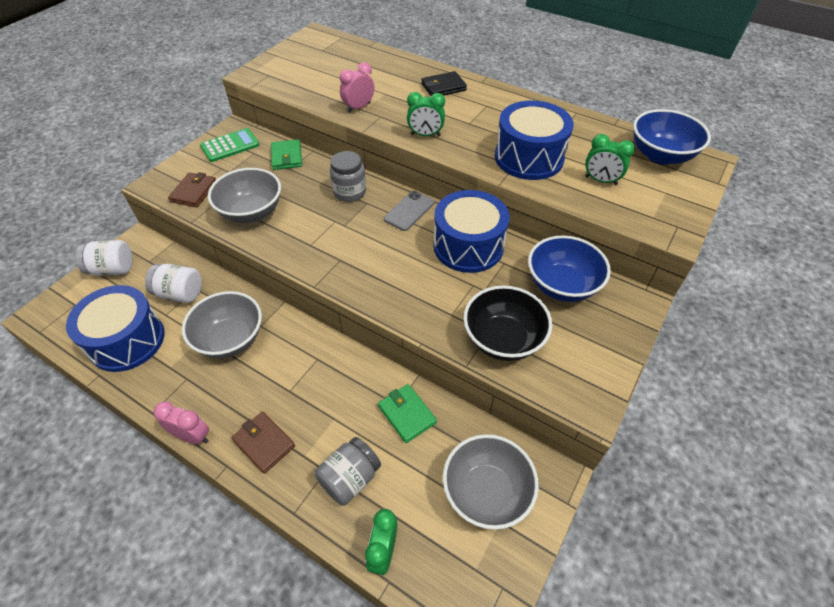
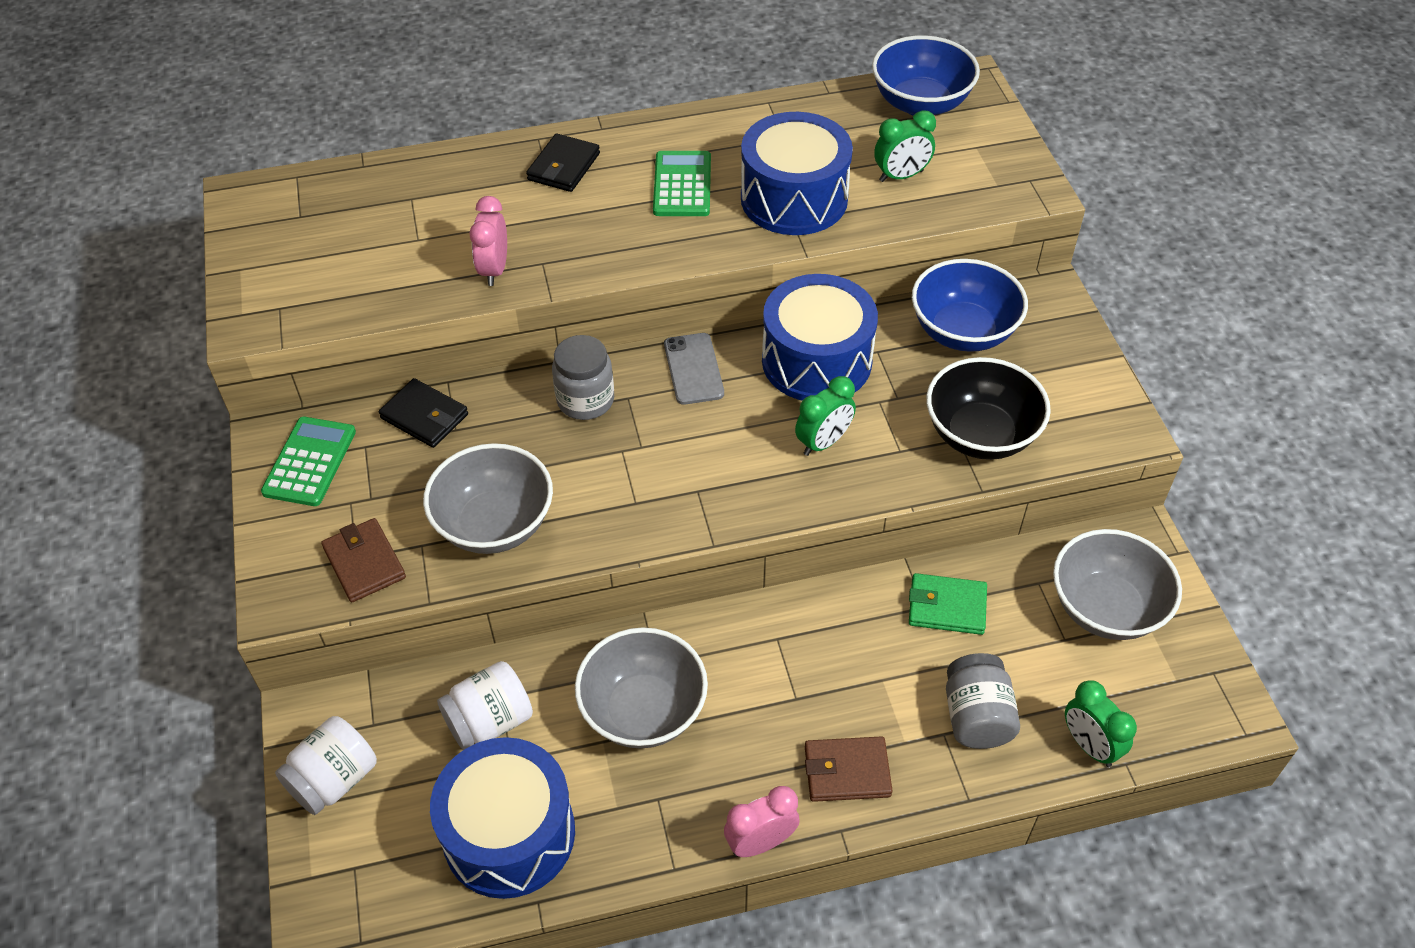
camera: 45 degrees left, 0 degrees up
green wallet [271,139,302,170] -> black wallet [379,378,468,448]
green clock [407,92,445,136] -> green clock moved to [795,376,856,456]
none -> green calculator [653,151,711,216]

